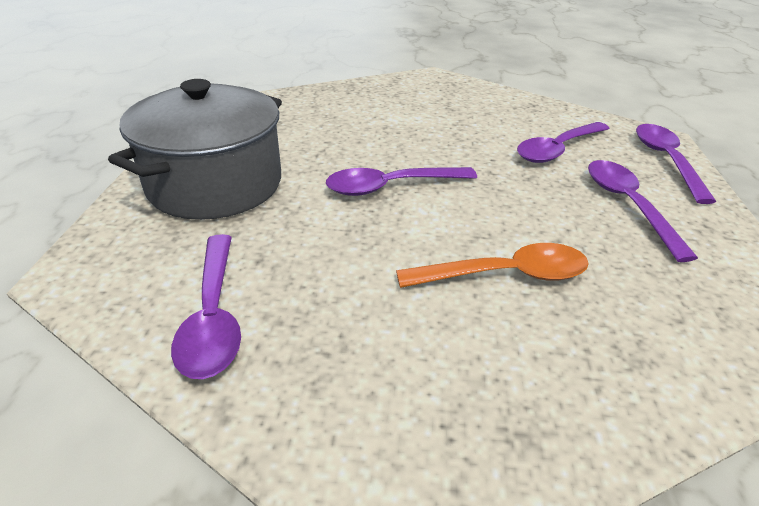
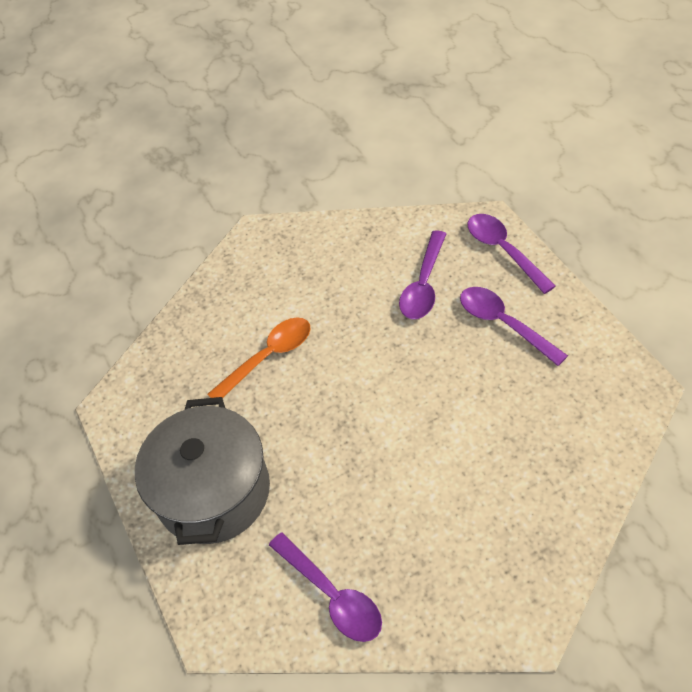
camera: 25 degrees left, 15 degrees up
purple spoon [326,167,477,196] -> none
orange spoon [396,243,589,288] -> orange spoon moved to [207,318,311,398]

